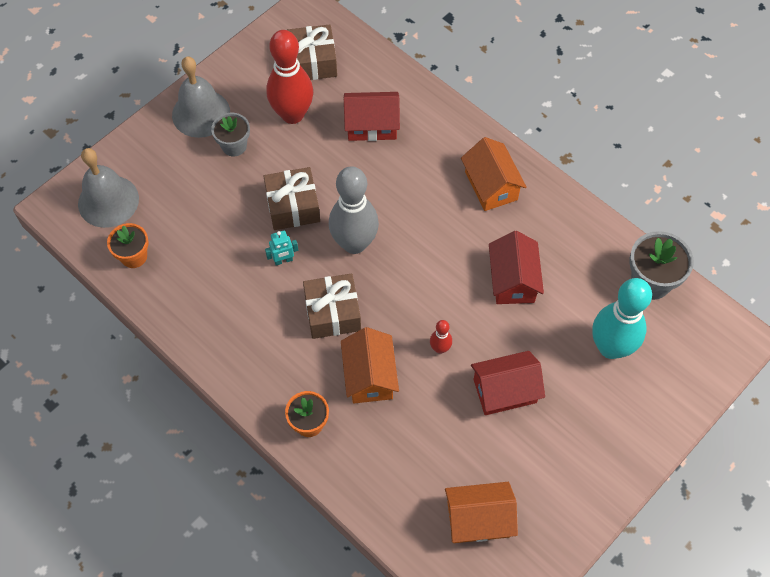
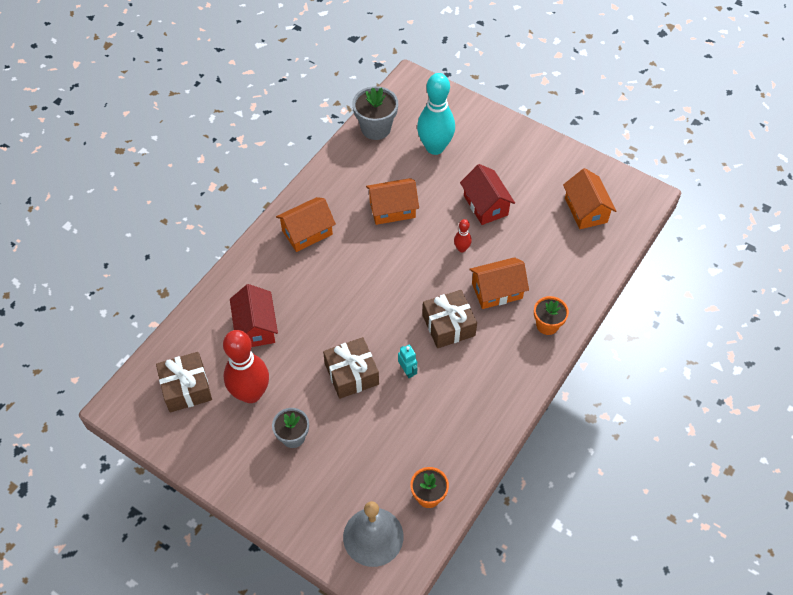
camera: 100 degrees left, 5 degrees down
grey bell [172,56,230,138] -> none
grey bowling pin [329,166,379,254] -> none
red house [489,231,544,304] -> orange house [366,178,419,225]

